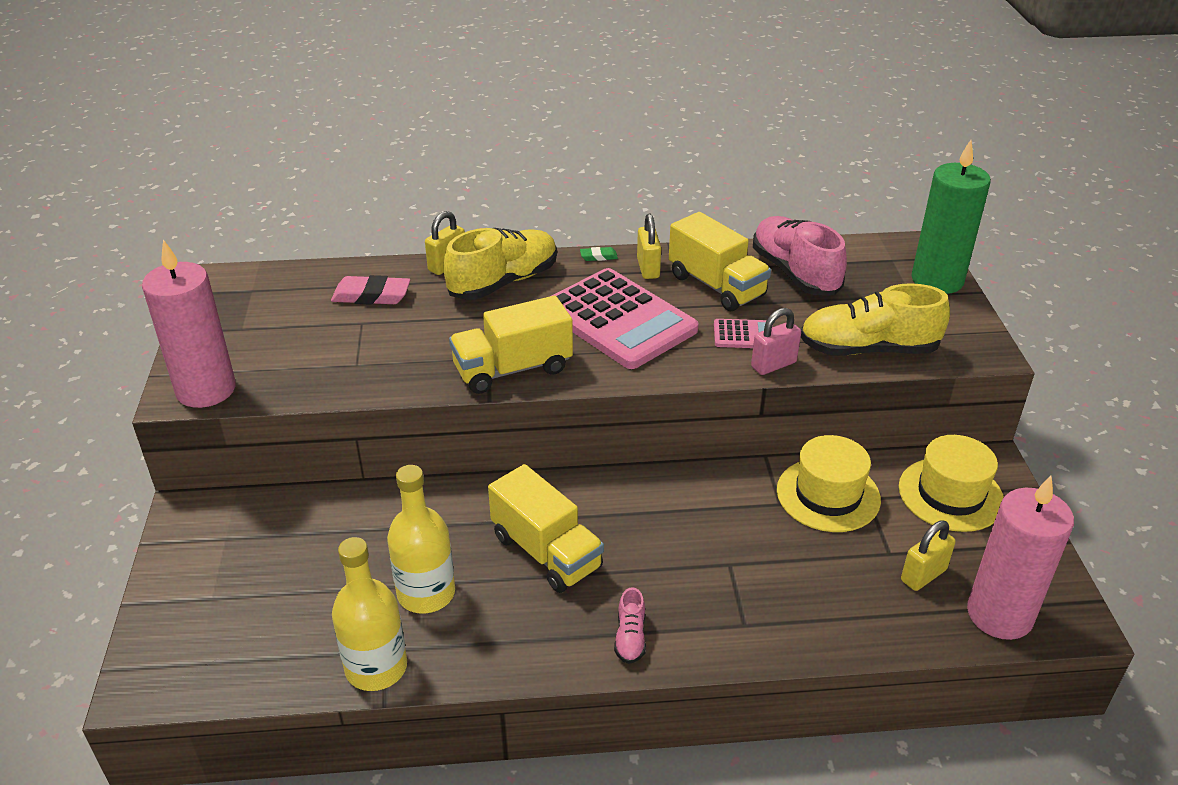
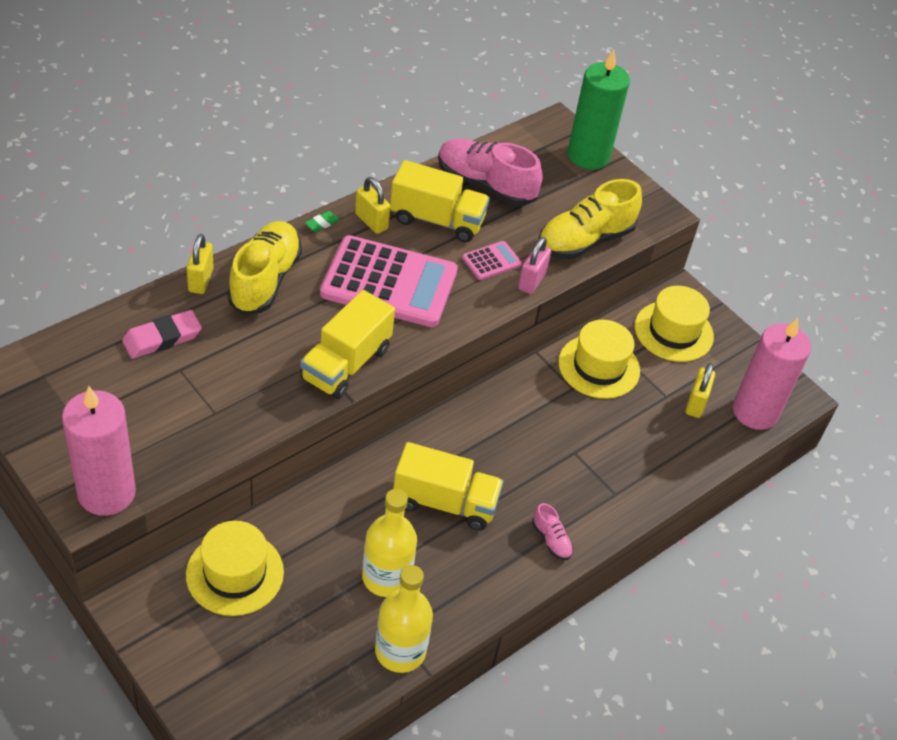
camera: 40 degrees left, 10 degrees up
none -> yellow hat [186,521,284,616]

